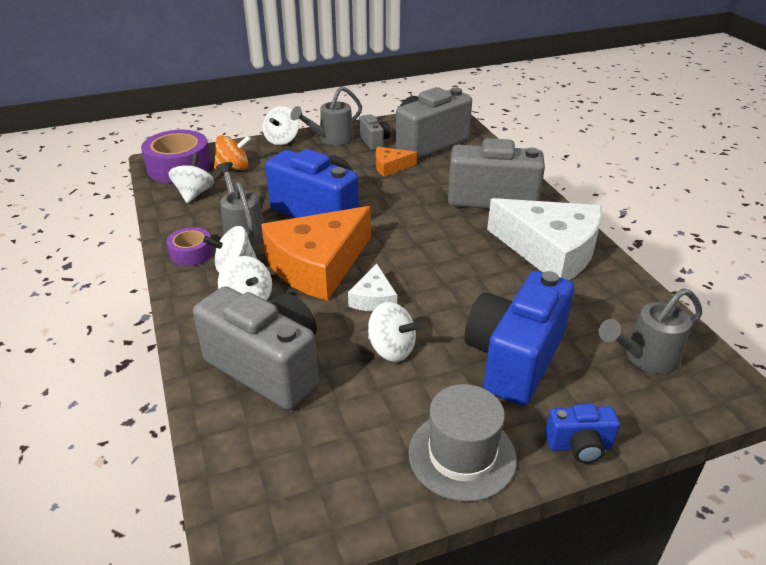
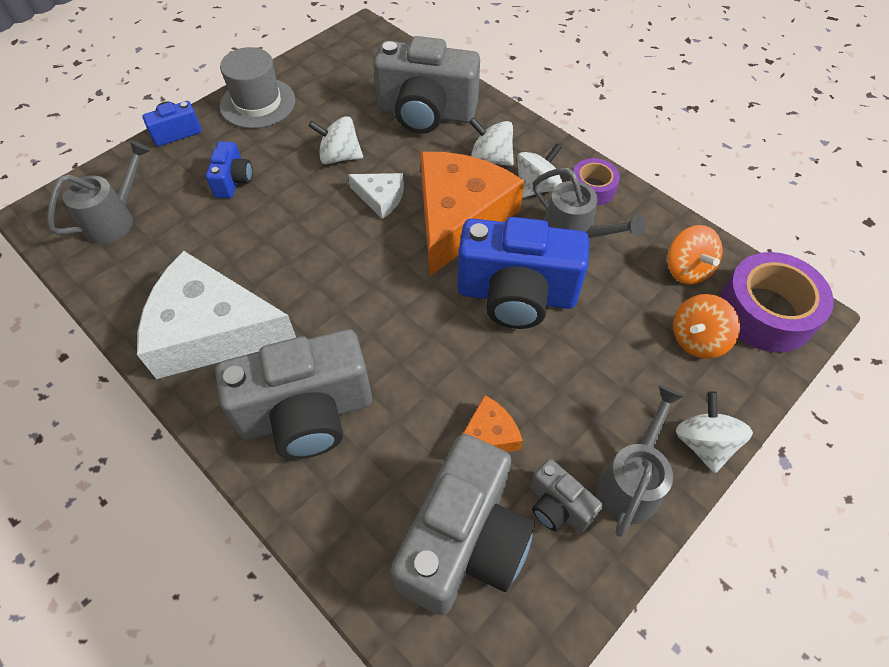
camera: 155 degrees right, 20 degrees up
white spinning top [169,154,214,203] -> orange spinning top [667,225,723,285]
white cheese [348,264,397,312] -> white cheese turned 135 degrees clockwise [348,173,404,219]
blue camera [465,271,574,406] -> blue camera [206,141,253,198], size x0.47

